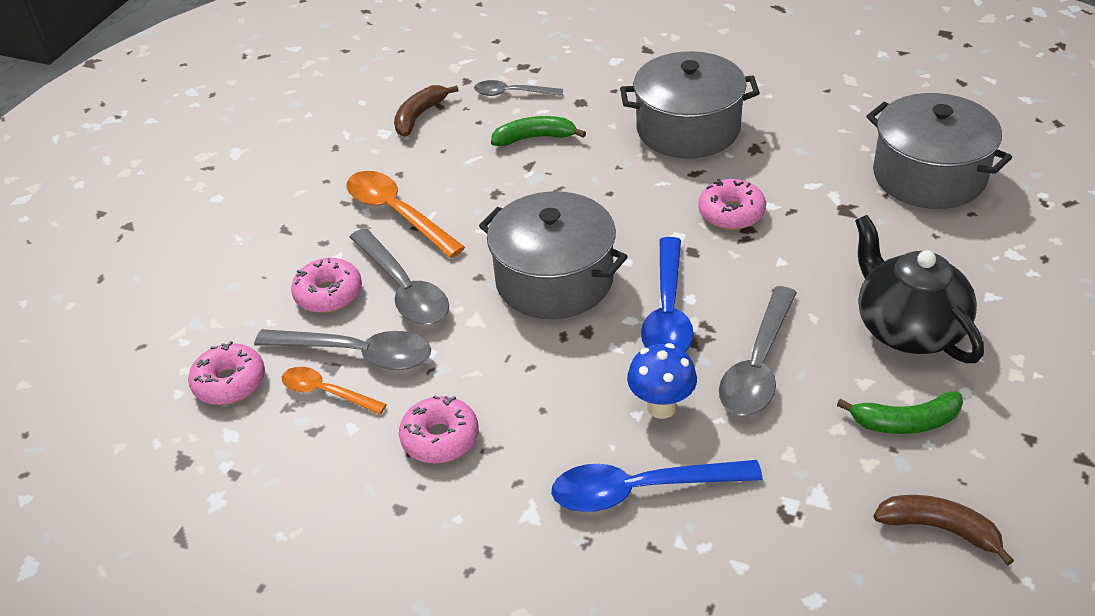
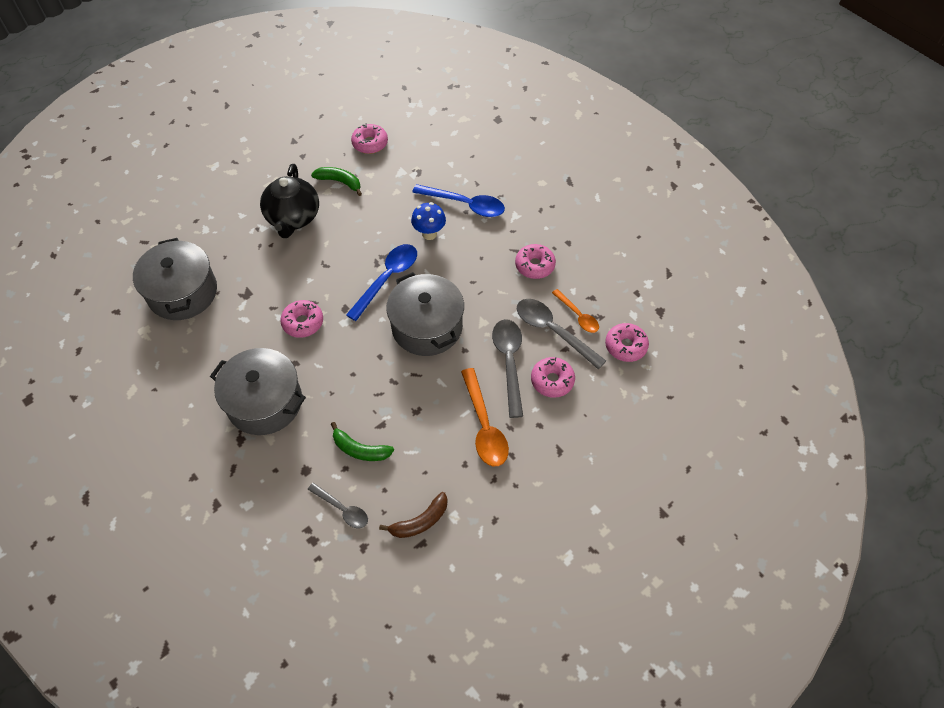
camera: 155 degrees left, 15 degrees up
grey spoon [719,286,797,416] -> none
brown banana [873,495,1014,566] -> pink donut [351,123,388,154]

